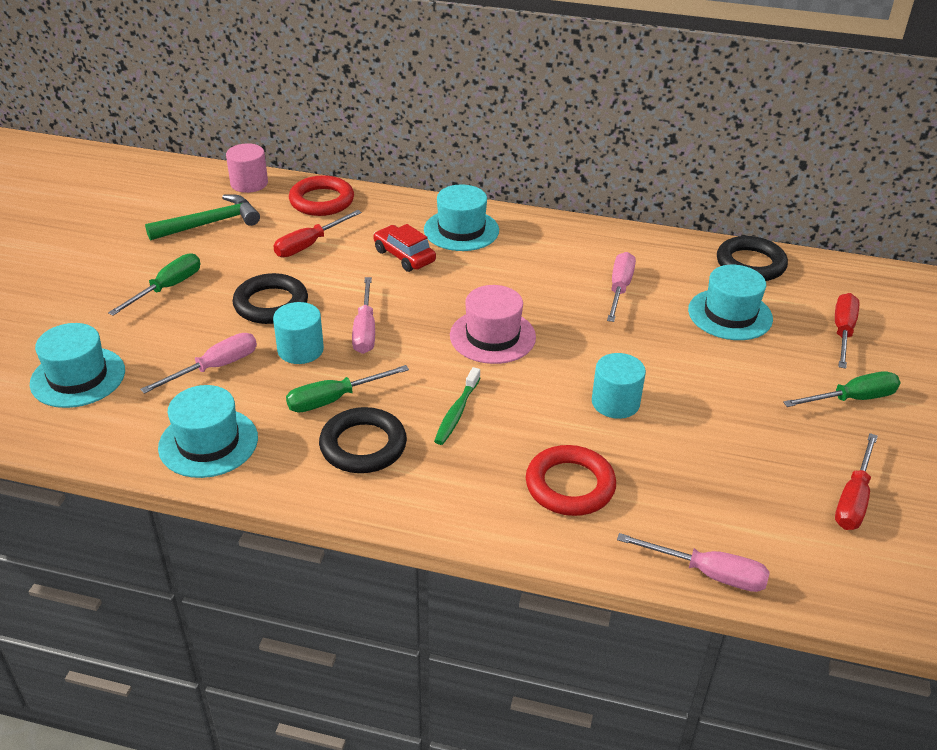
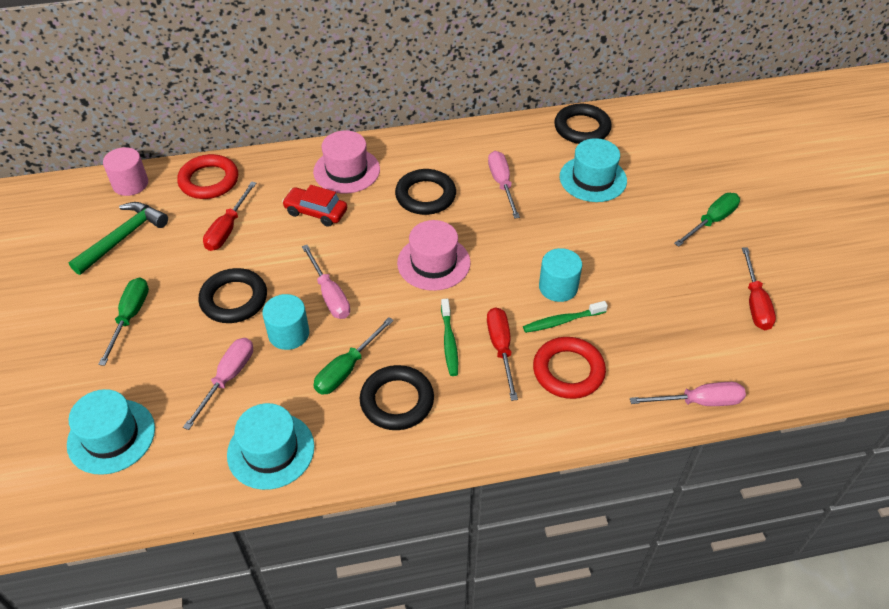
camera: 25 degrees left, 10 degrees up
turquoise hat [424,185,499,251] -> pink hat [313,131,380,194]
red screwdriver [835,293,859,369] -> red screwdriver moved to [487,307,518,401]
none -> black ring [395,169,456,215]
none -> green toothbrush [523,301,608,333]

